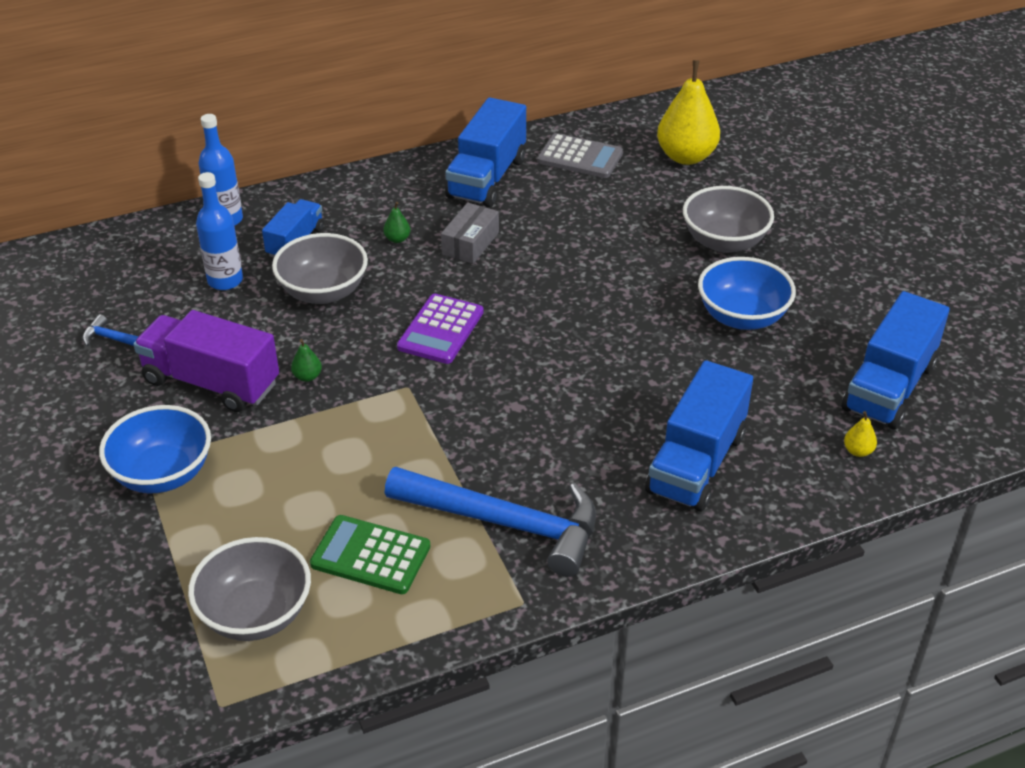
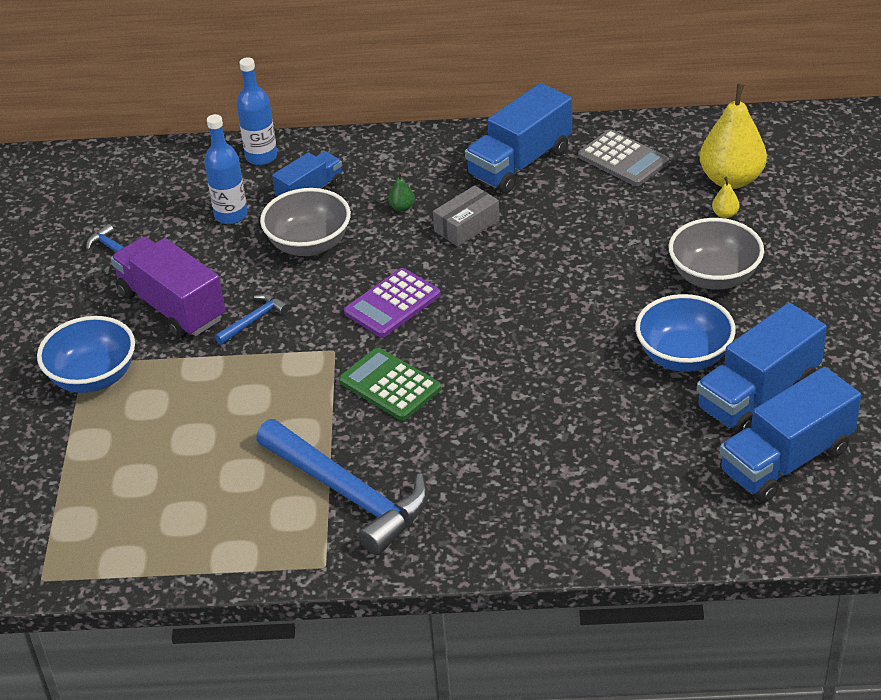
camera: 25 degrees right, 0 degrees up
grey bowl [188,537,311,641] -> none
green pear [291,339,322,382] -> blue hammer [215,294,289,345]
green calculator [310,515,430,594] -> green calculator moved to [339,347,441,421]
blue truck [645,360,753,512] -> blue truck moved to [696,303,827,434]
yellow pear [844,411,877,457] -> yellow pear moved to [712,177,739,219]

